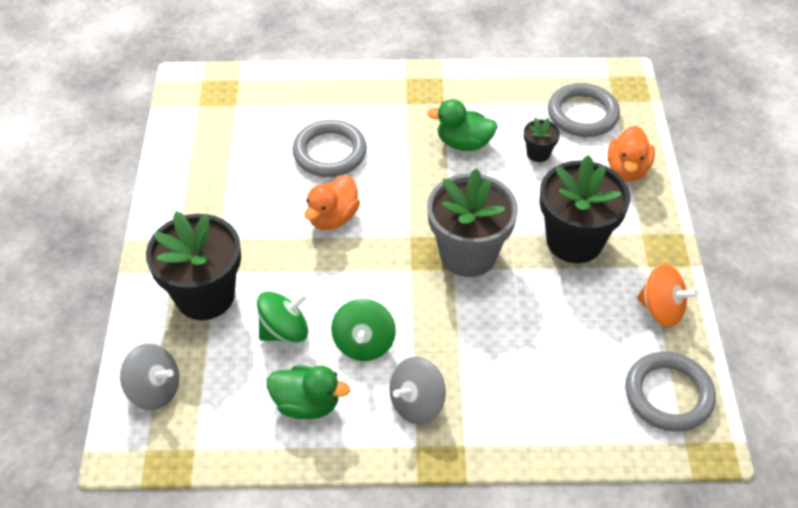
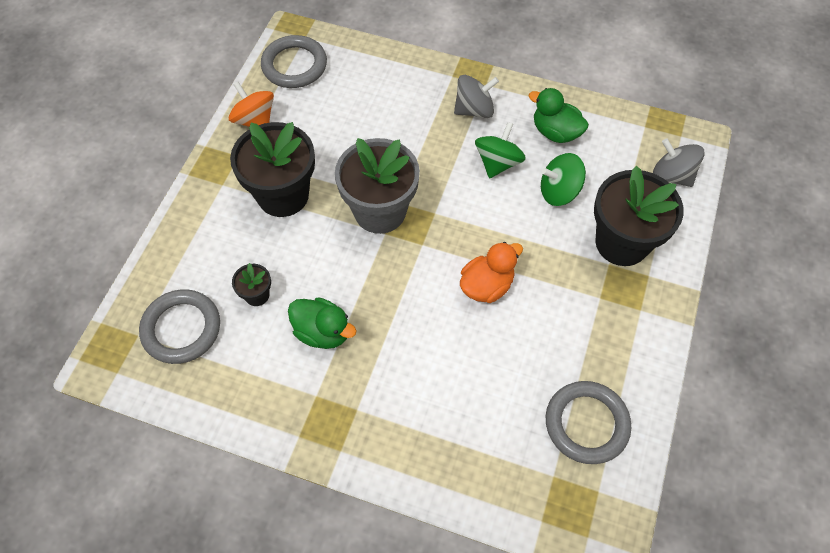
camera: 160 degrees left, 10 degrees up
grey ring [292,120,367,177] -> grey ring moved to [546,381,631,464]
orange duck [608,126,655,181] -> none

